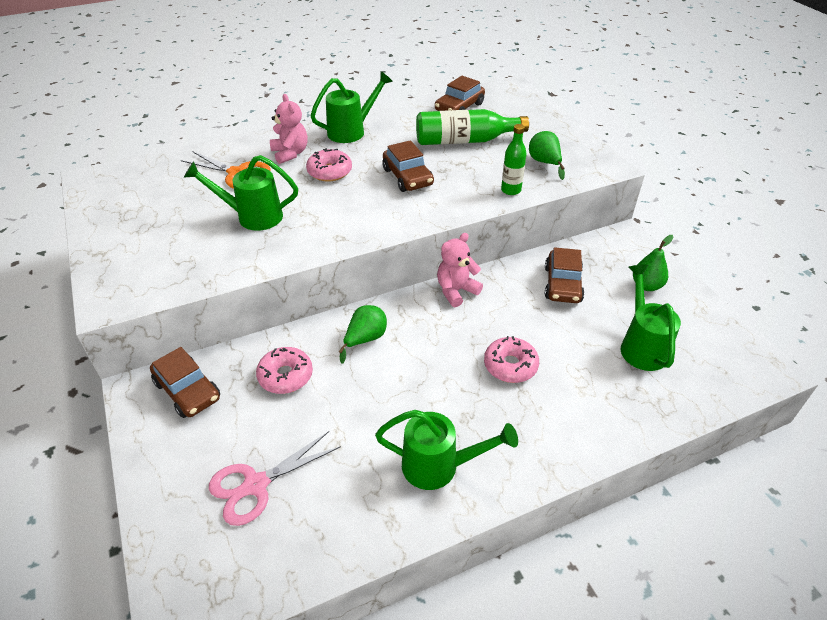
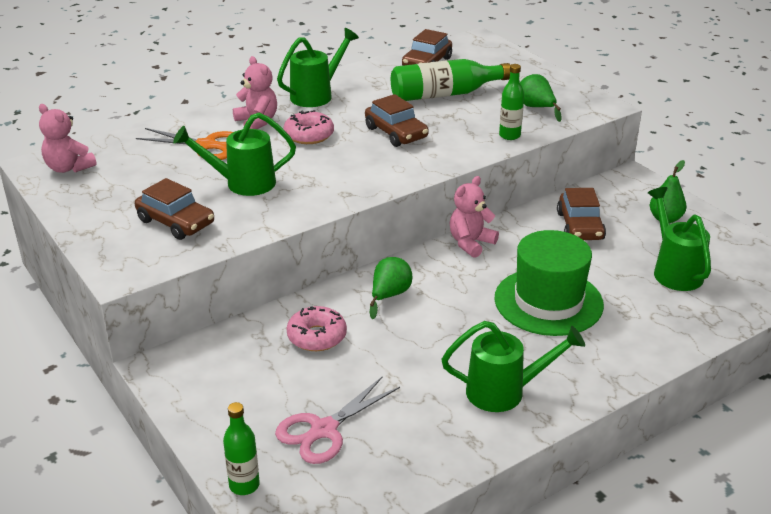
camera: 10 degrees left, 10 degrees down
brown car [150,347,220,418] -> brown car moved to [135,178,214,240]
pink donut [484,336,539,383] -> green hat [494,230,604,336]
none -> pink teddy bear [39,104,97,173]
none -> green bottle [223,402,260,495]

